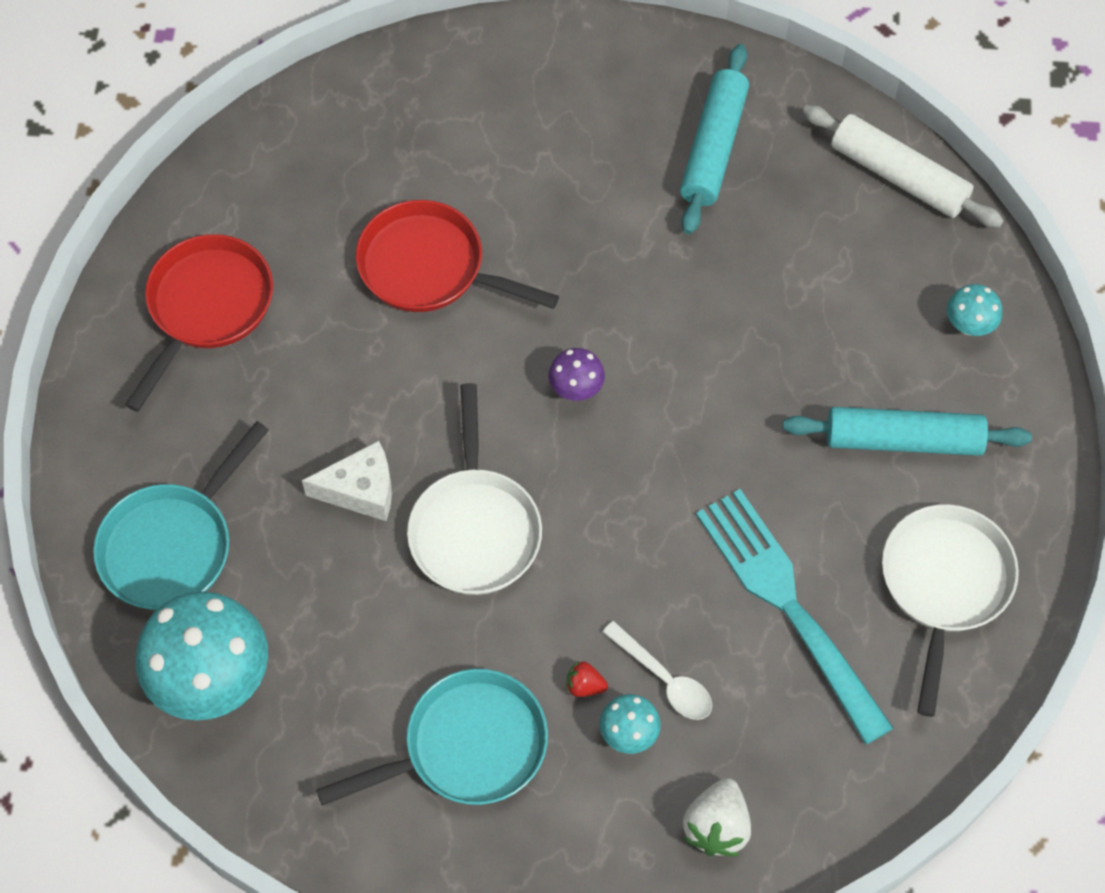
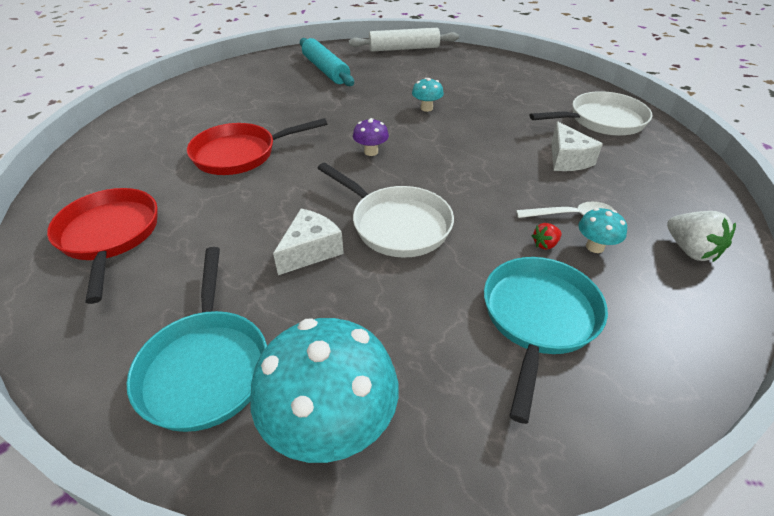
camera: 45 degrees left, 20 degrees down
turquoise fork [696,489,893,745] -> white cheese [551,121,603,171]
turquoise rolling pin [783,407,1032,456] -> none
white pan [882,504,1019,717] -> white pan turned 105 degrees clockwise [530,91,652,136]
turquoise mushroom [947,284,1002,336] -> turquoise mushroom moved to [412,78,444,112]

